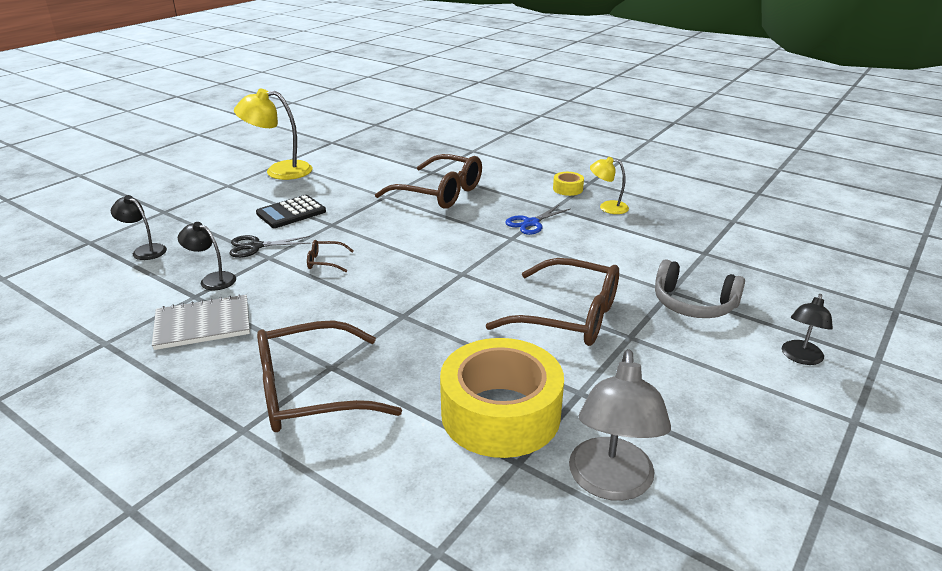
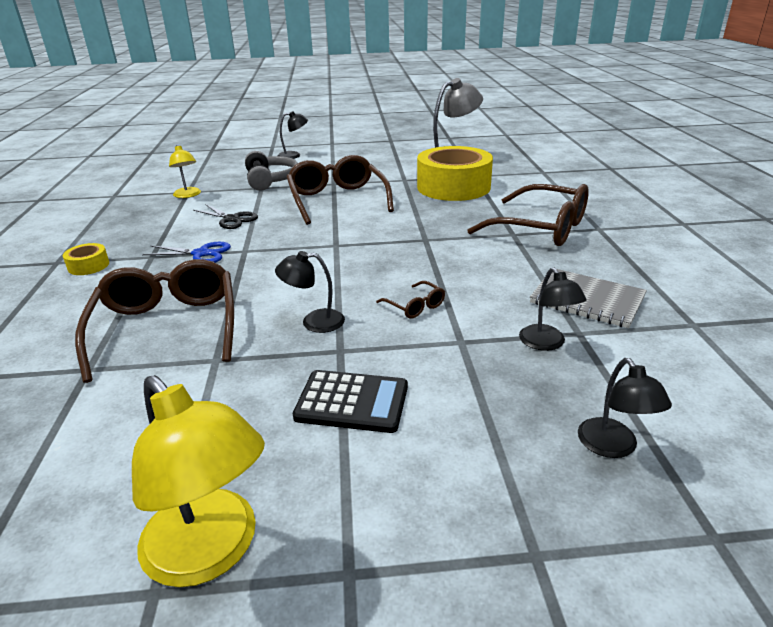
camera: 130 degrees left, 0 degrees up
black scissors [230,235,311,258] -> black scissors moved to [193,204,258,229]
yellow lamp [590,157,629,214] -> yellow lamp moved to [169,145,201,198]
none -> black lamp [275,251,345,333]

